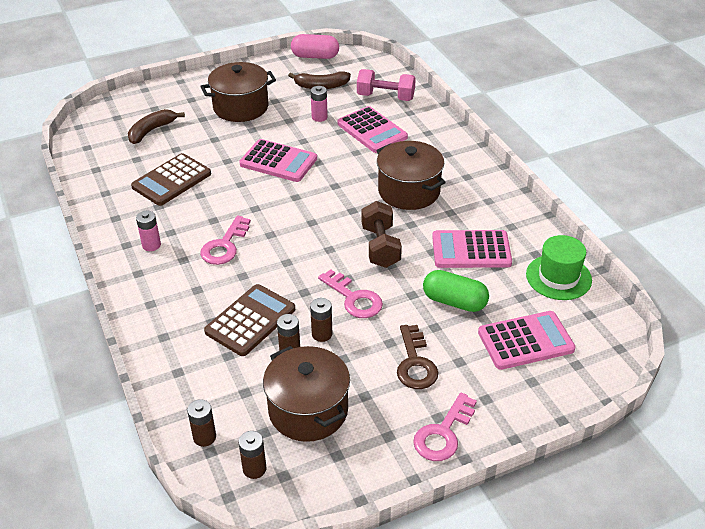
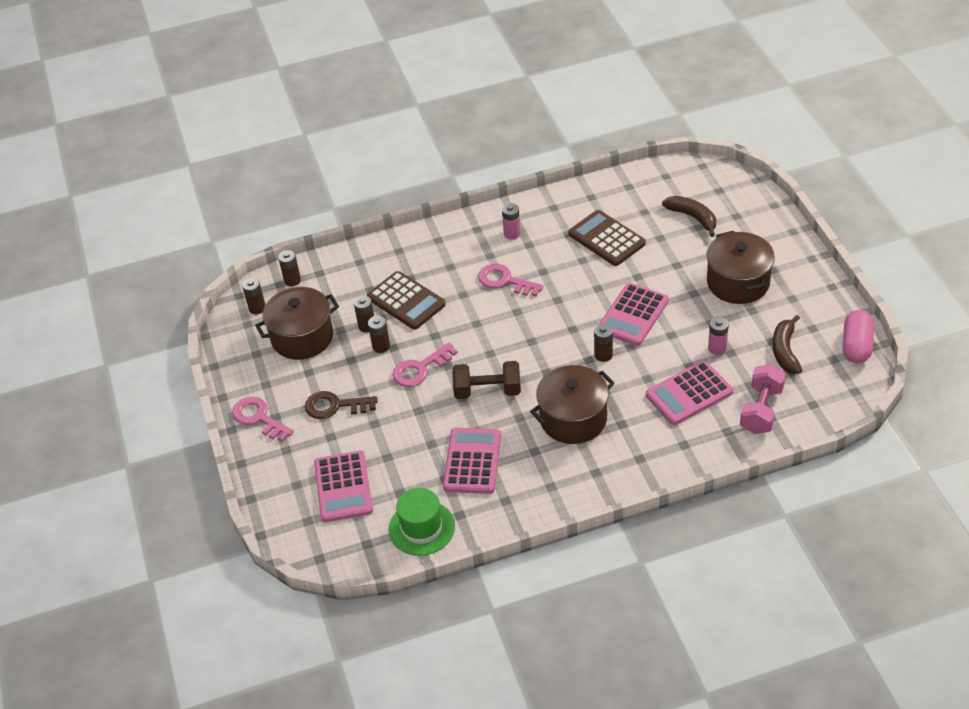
camera: 100 degrees right, 5 degrees up
green capsule [423,270,489,312] -> none
none -> brown battery [594,324,613,362]

